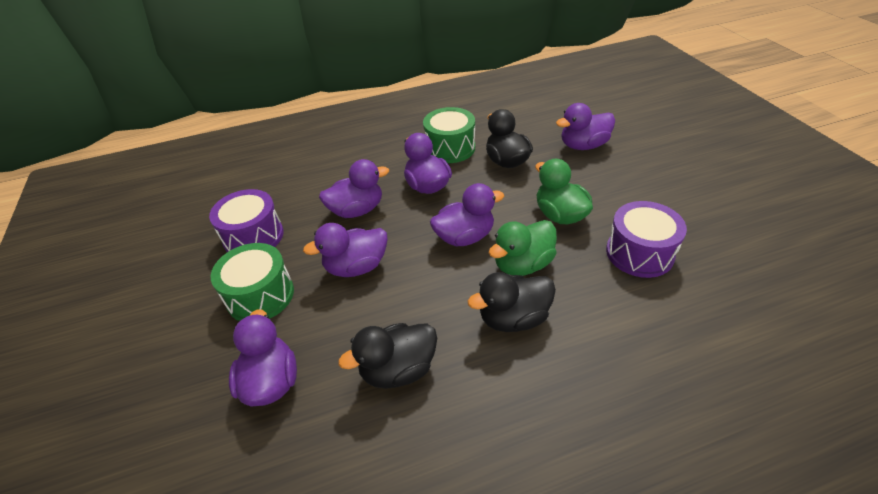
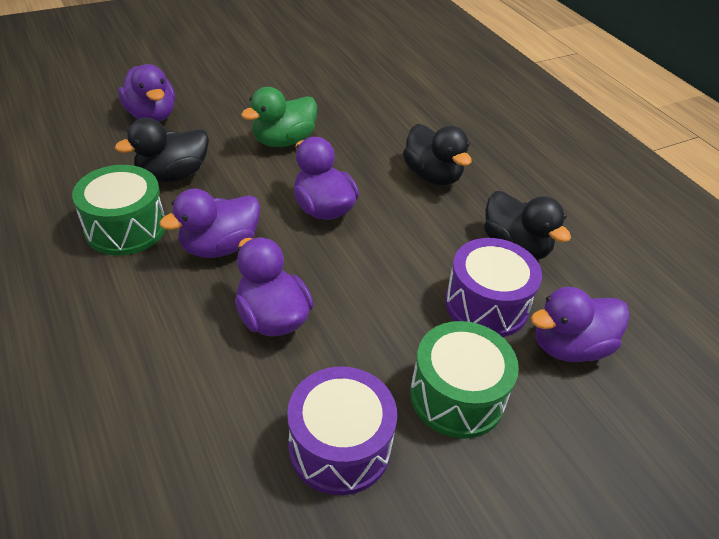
camera: 105 degrees left, 0 degrees up
purple duck [303,223,388,277] -> none
green duck [489,220,557,276] -> none
purple drum [606,201,687,278] -> purple drum moved to [445,238,542,337]

